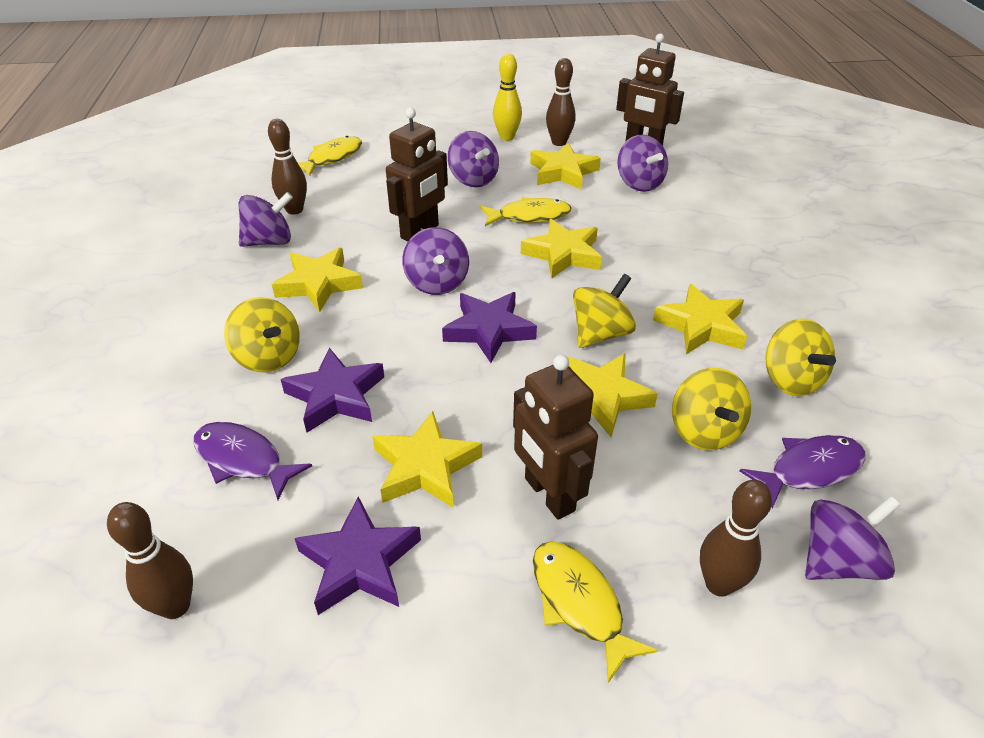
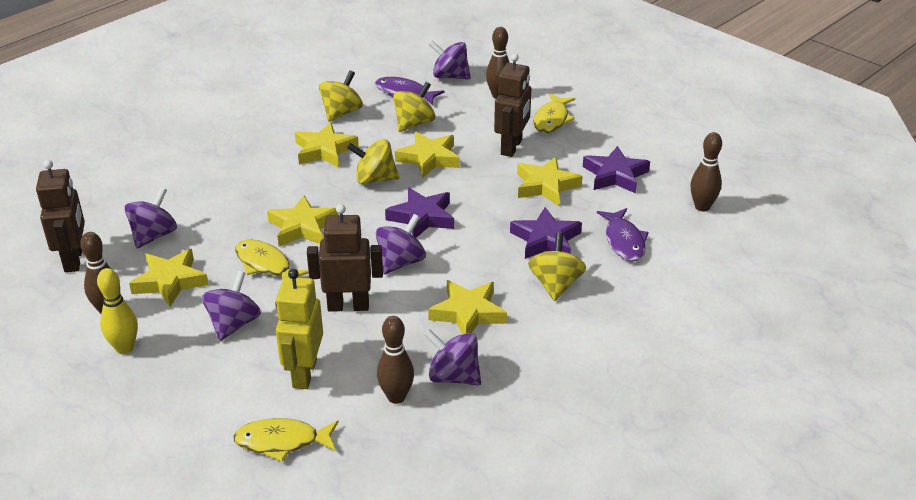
camera: 130 degrees left, 5 degrees down
none -> yellow robot [275,269,323,389]

